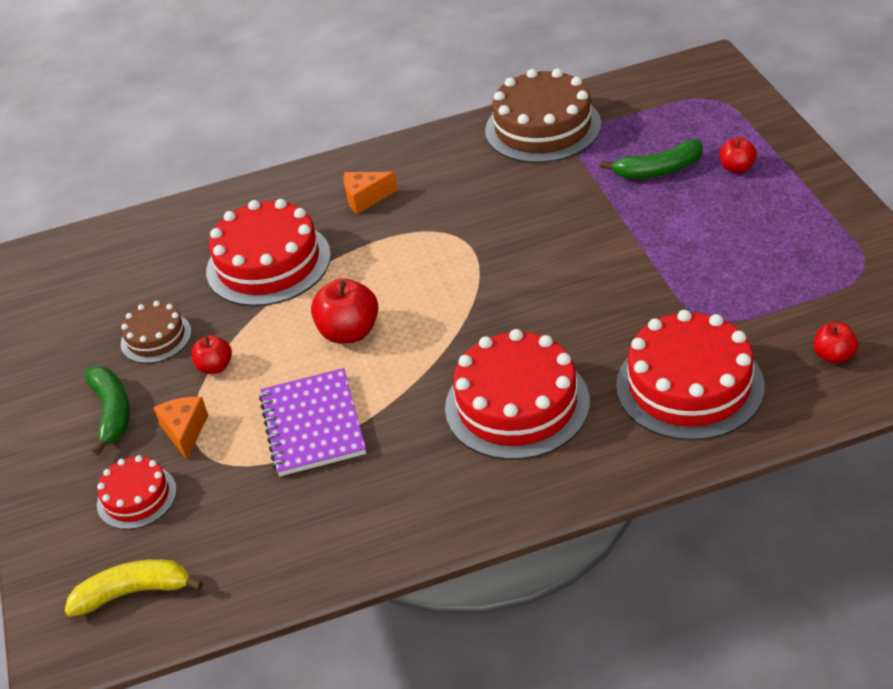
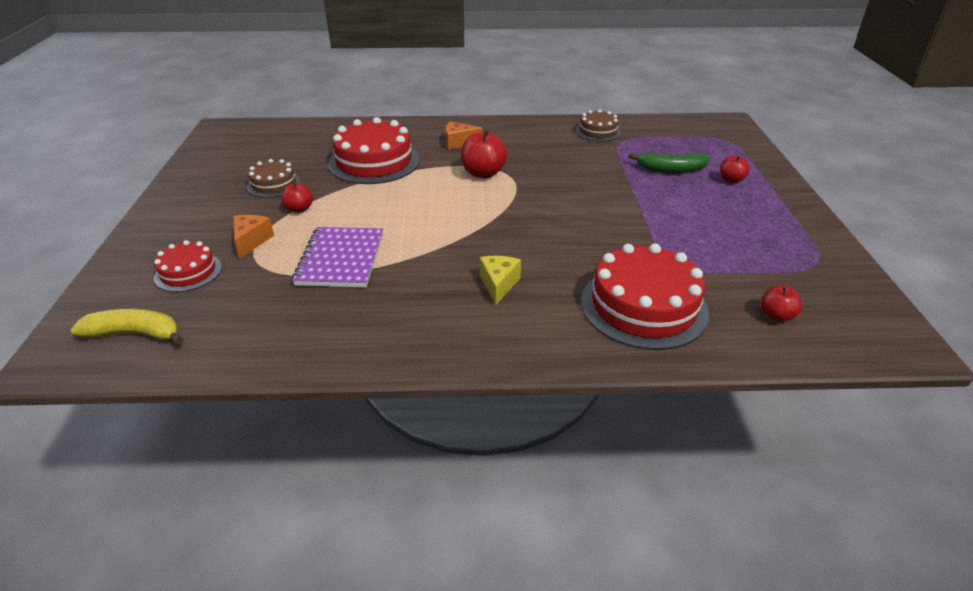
camera: 10 degrees right, 5 degrees down
green banana [84,366,130,455] -> none
red apple [311,278,378,344] -> red apple moved to [461,130,507,178]
red cake [445,329,590,460] -> yellow cheese [480,256,521,305]
brown cake [485,69,602,163] -> brown cake [576,109,621,142], size x0.54

